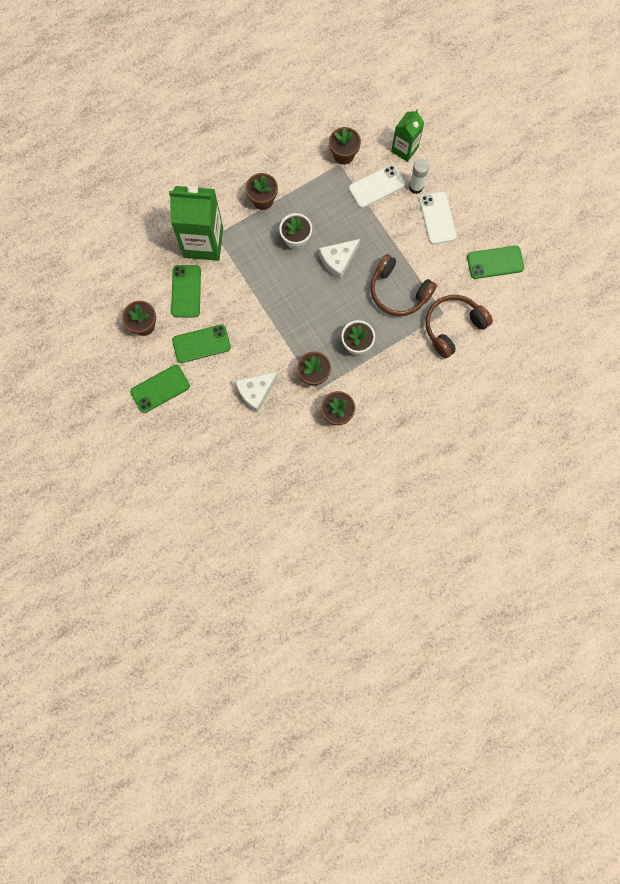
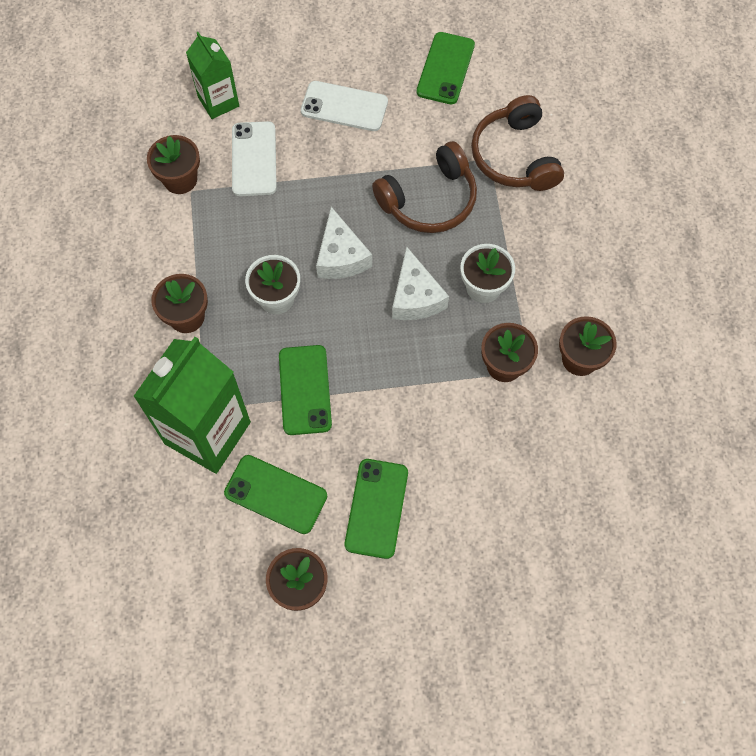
camera: 65 degrees left, 10 degrees down
green phone [130,365,190,413] -> green phone moved to [279,345,332,435]
white cheese [235,372,278,413] -> white cheese moved to [392,246,449,320]
white glue stick [409,159,429,194] -> none

